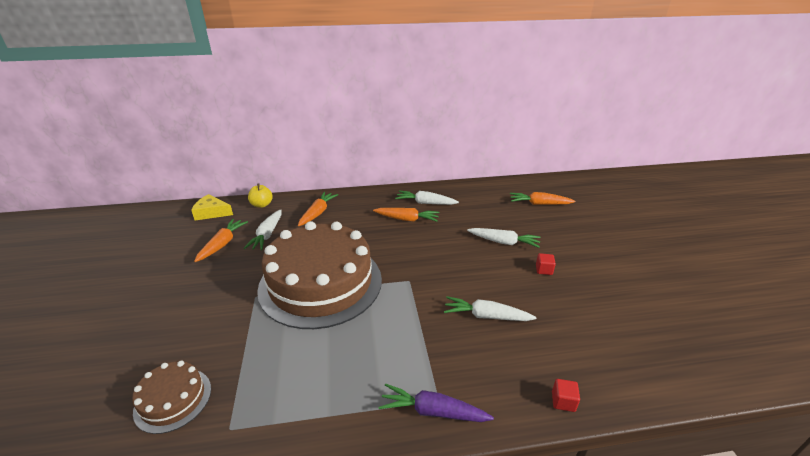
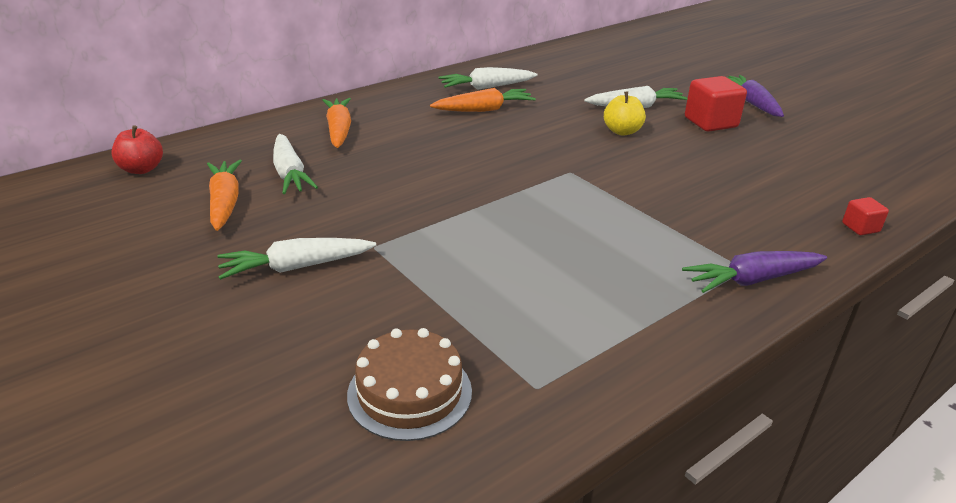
camera: 30 degrees left, 0 degrees up
yellow cheese [191,194,233,220] -> red apple [112,125,163,174]
yellow apple [248,184,273,208] -> yellow apple moved to [604,91,646,136]
brown cake [257,221,382,329] -> none
white carrot [444,296,536,321] -> white carrot moved to [217,238,376,280]
orange carrot [510,192,575,205] -> none
red cube [536,253,556,275] -> red cube [685,76,747,132], size x1.90
none -> purple carrot [727,75,784,117]

